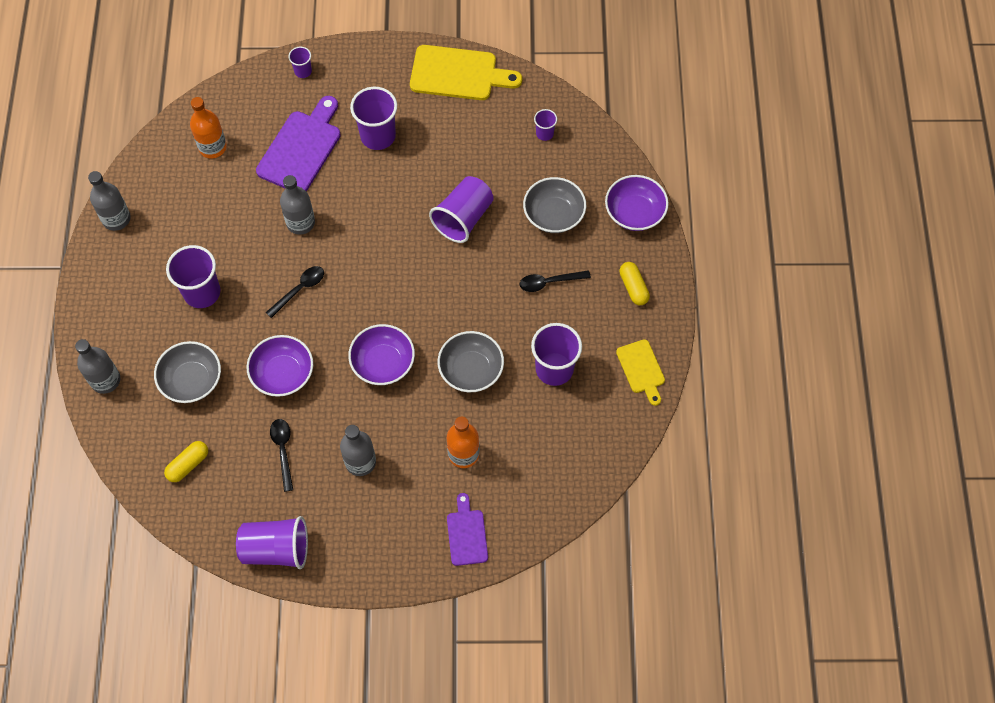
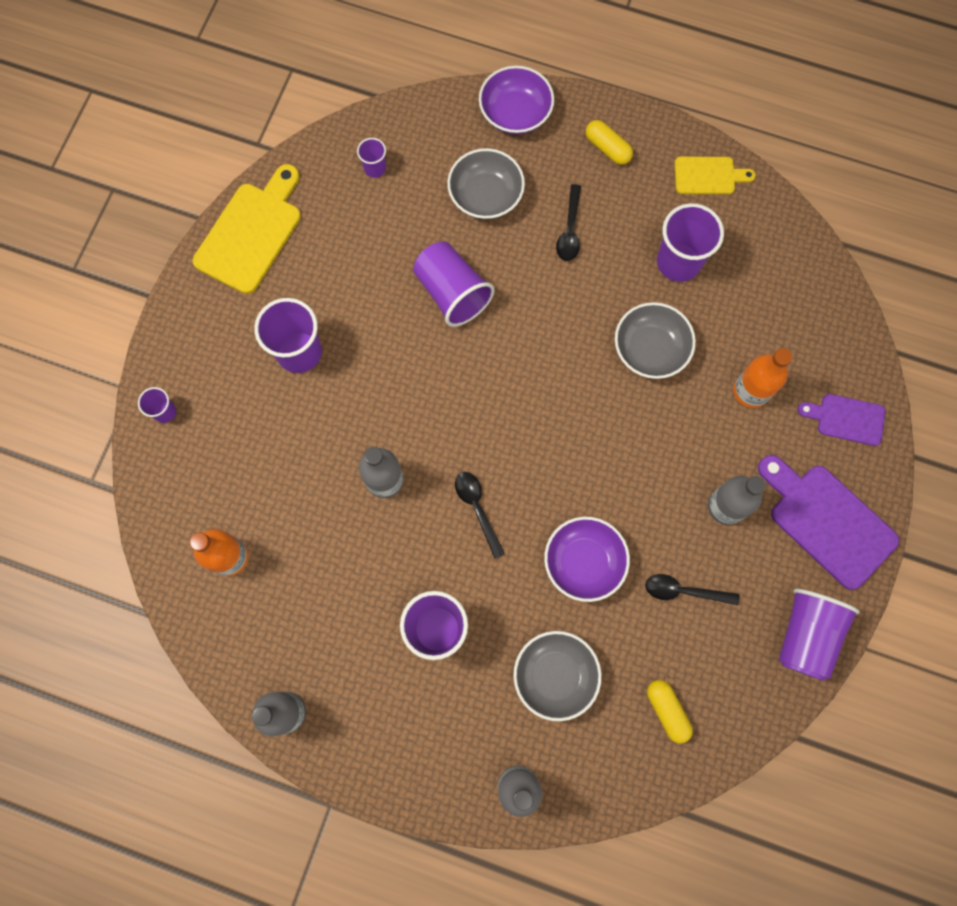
camera: 70 degrees left, 10 degrees up
purple cutting board [256,96,341,191] -> purple cutting board moved to [758,455,899,590]
purple bowl [348,324,415,385] -> none
yellow capsule [619,262,650,305] -> yellow capsule turned 45 degrees clockwise [586,120,633,165]

